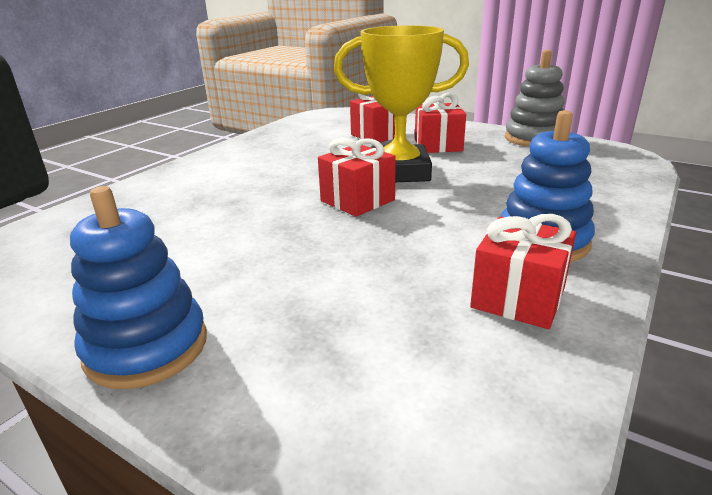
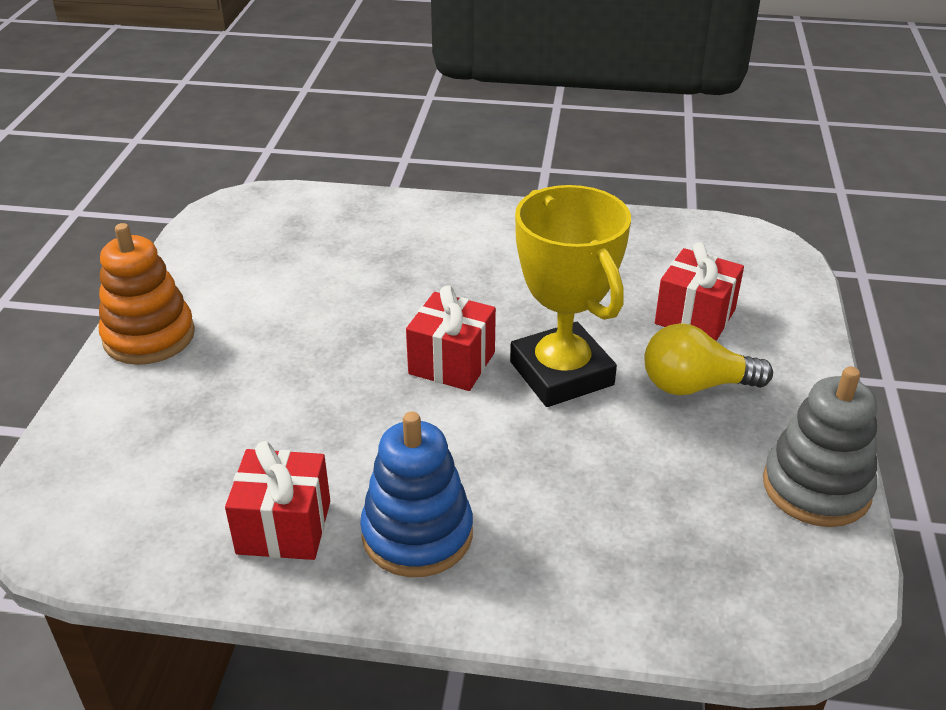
camera: 65 degrees right, 10 degrees up
blue stacking toy [70,186,207,389] -> orange stacking toy [99,223,195,365]
red gift [415,93,466,153] -> yellow light bulb [644,323,773,395]

